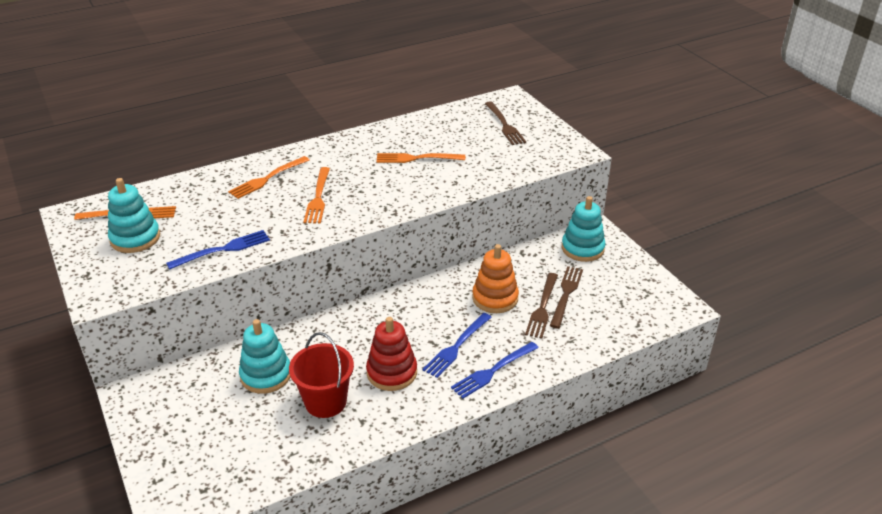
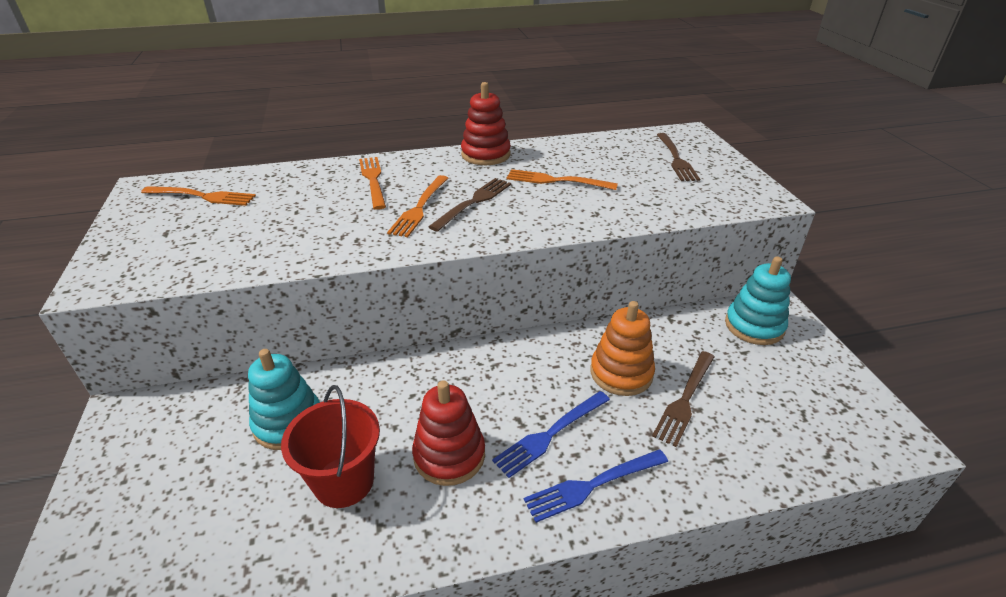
camera: 15 degrees right, 0 degrees up
turquoise stacking toy [108,178,160,253] -> none
blue fork [166,230,270,270] -> none
orange fork [228,156,310,199] -> orange fork turned 105 degrees clockwise [359,157,386,210]
brown fork [550,266,583,328] -> brown fork moved to [428,178,511,231]
none -> red stacking toy [461,82,511,165]

